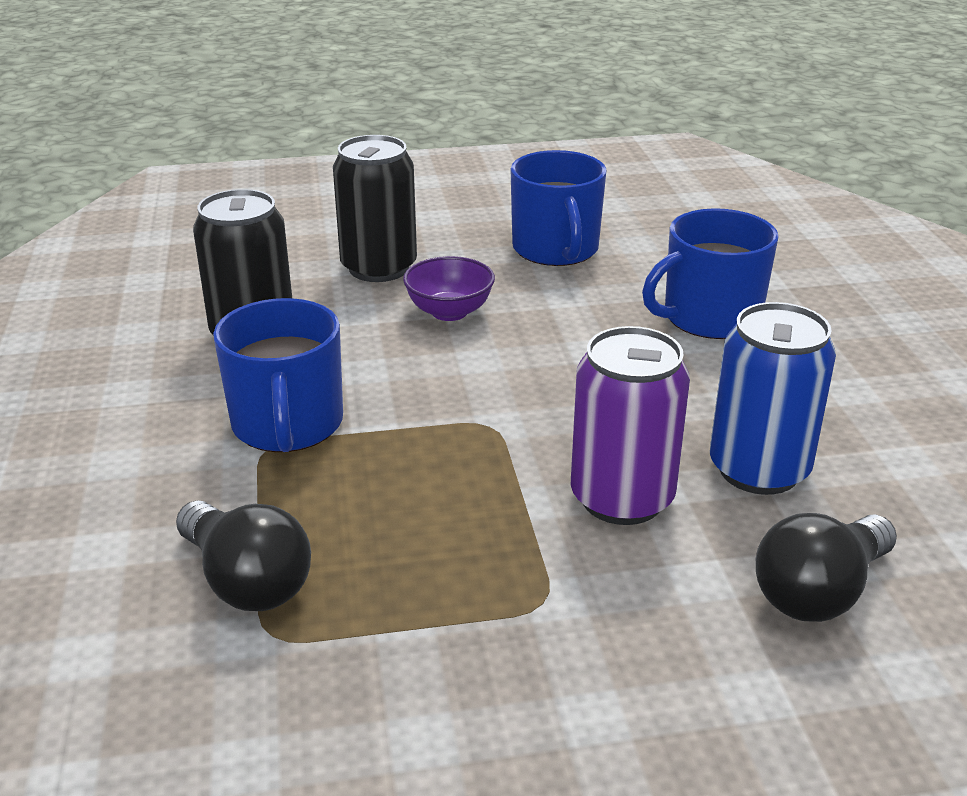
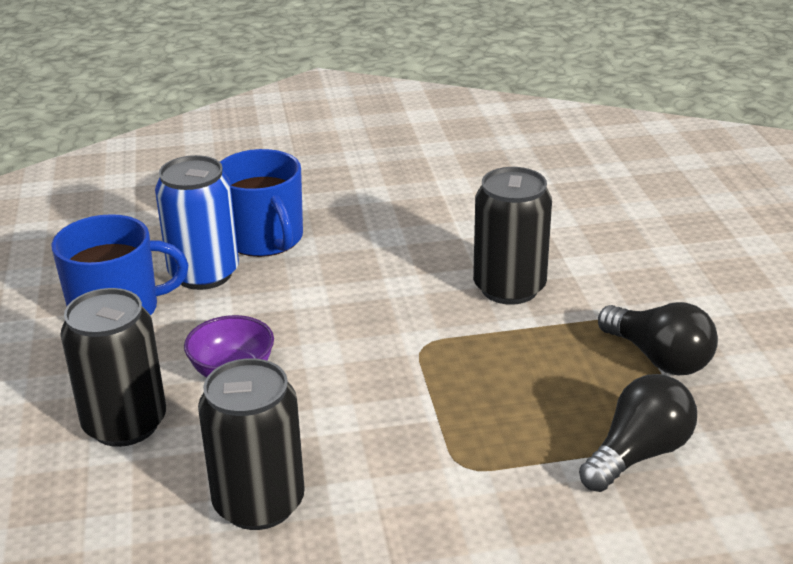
camera: 90 degrees left, 0 degrees up
blue mug [213,298,343,452] -> none
purple can [571,326,690,525] -> black can [473,167,552,305]
blue can [710,302,836,495] -> blue can moved to [155,155,239,290]
black light bulb [756,513,897,622] -> black light bulb moved to [598,302,718,376]

